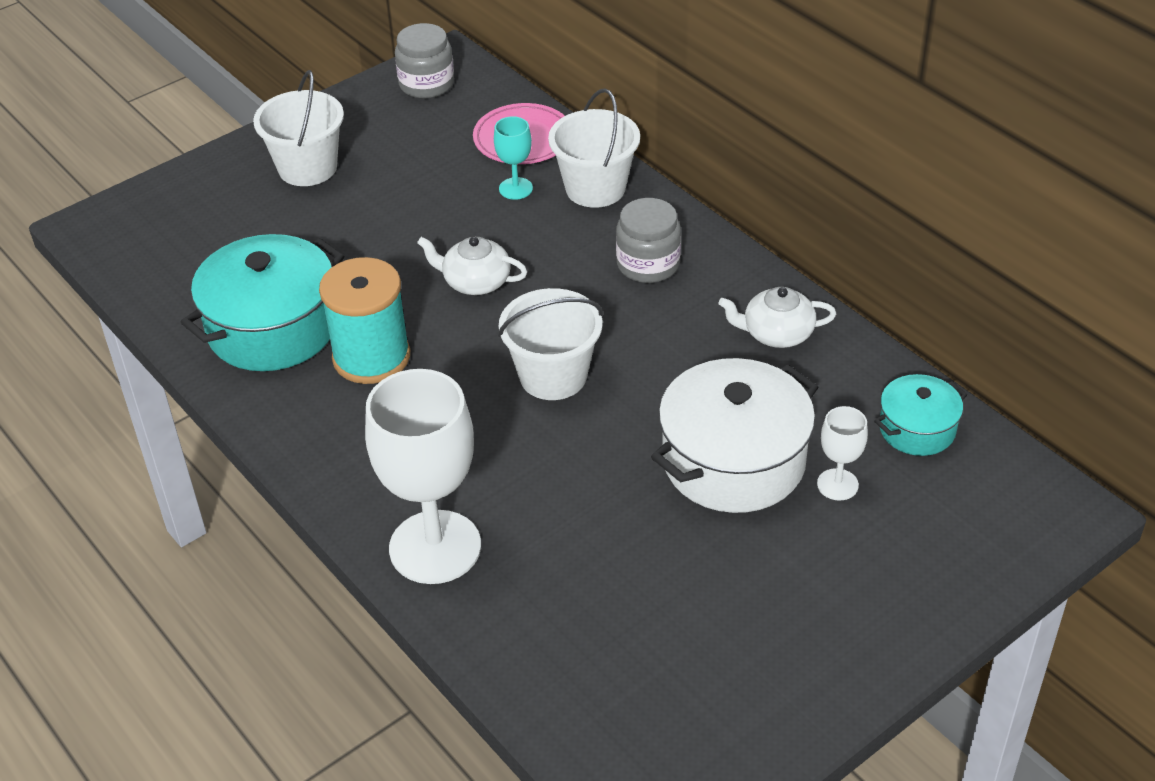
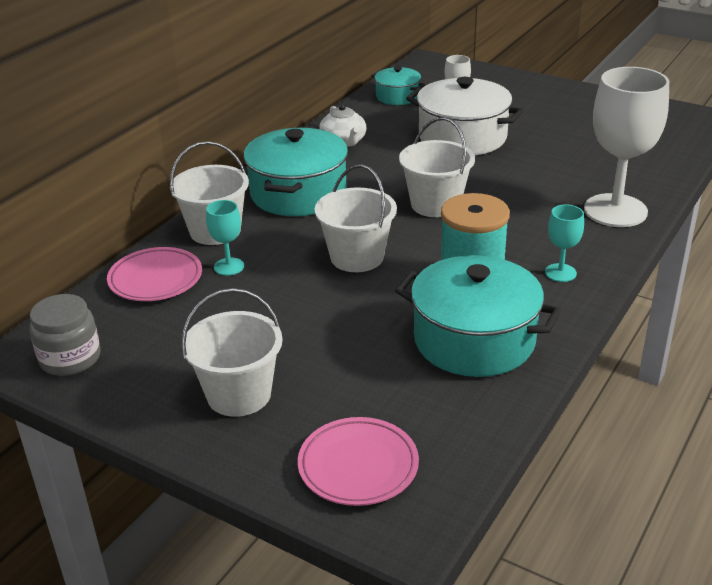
camera: 110 degrees left, 10 degrees down
white teapot [417,237,527,295] -> white bucket [315,165,397,272]
grey jar [616,198,681,283] -> turquoise pot [243,128,348,216]
none -> pink plate [298,417,419,506]
none -> turquoise goblet [545,205,584,282]

